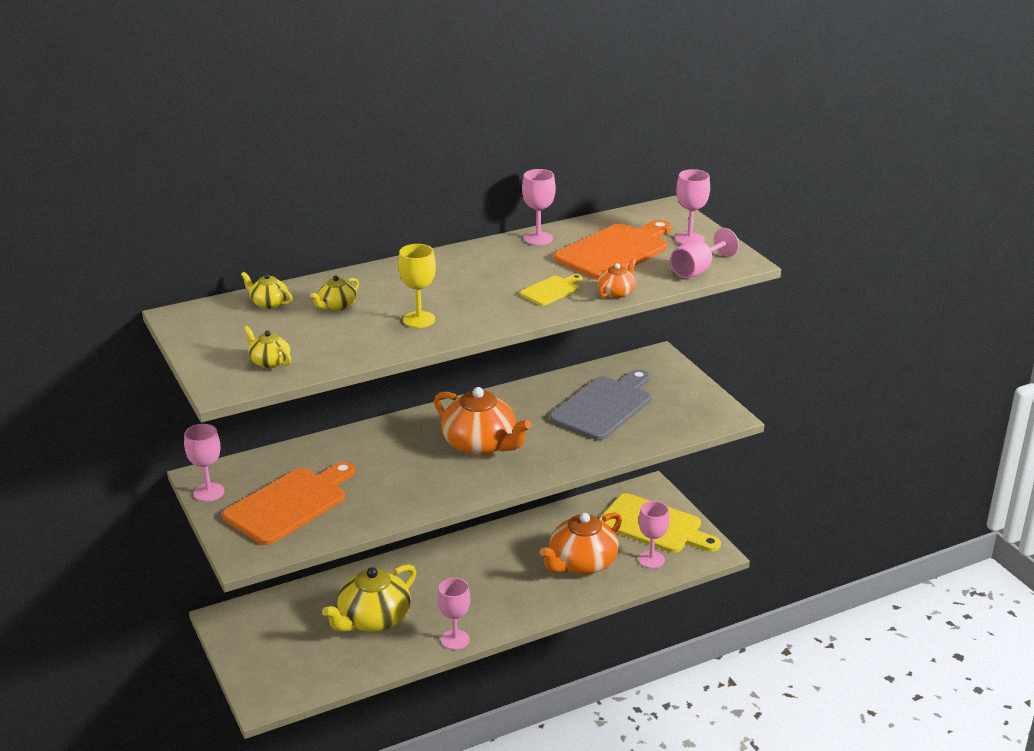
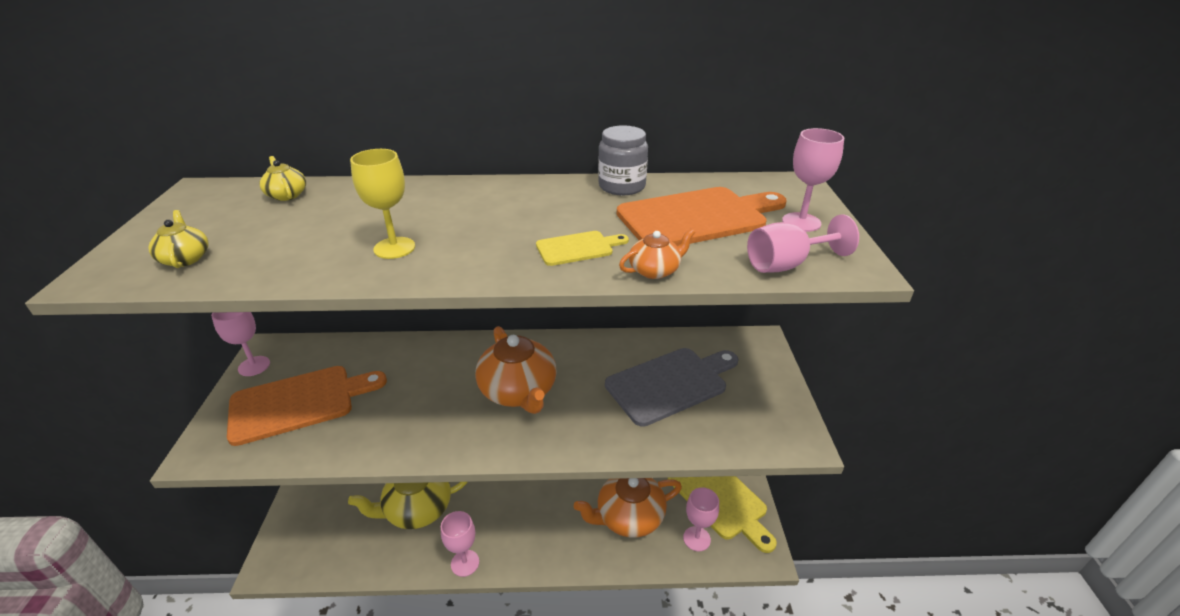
camera: 25 degrees right, 5 degrees up
yellow teapot [310,276,359,311] -> none
pink goblet [522,169,556,245] -> grey jar [598,125,648,195]

